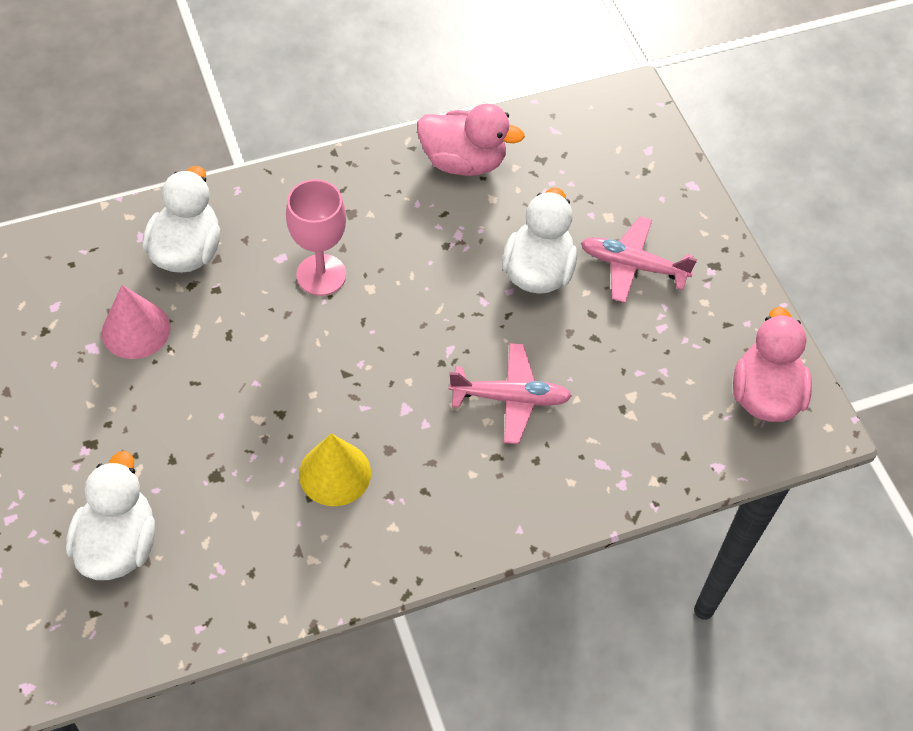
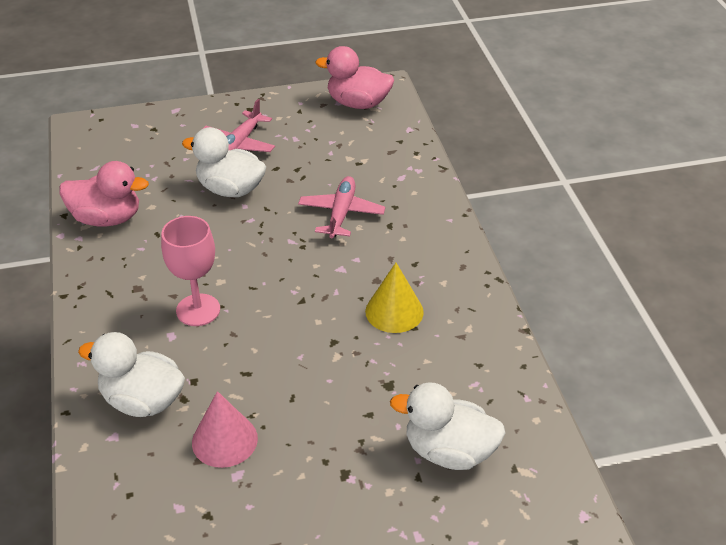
camera: 80 degrees left, 15 degrees down
pink duck [417,104,525,176] -> pink duck turned 75 degrees clockwise [60,161,149,226]

